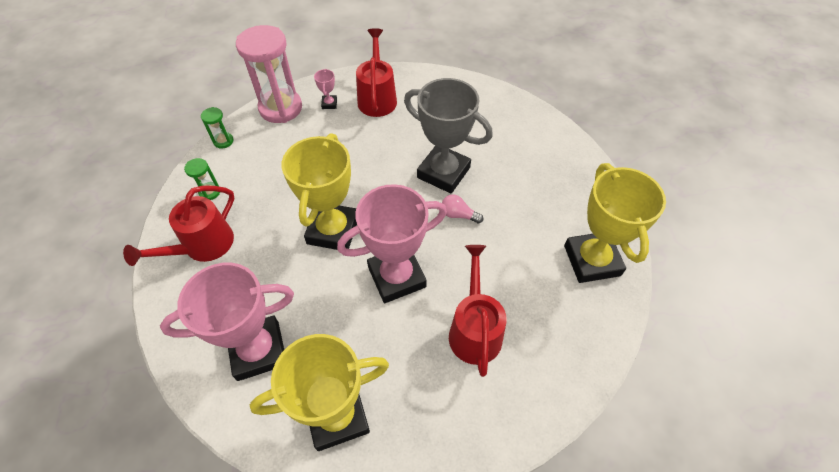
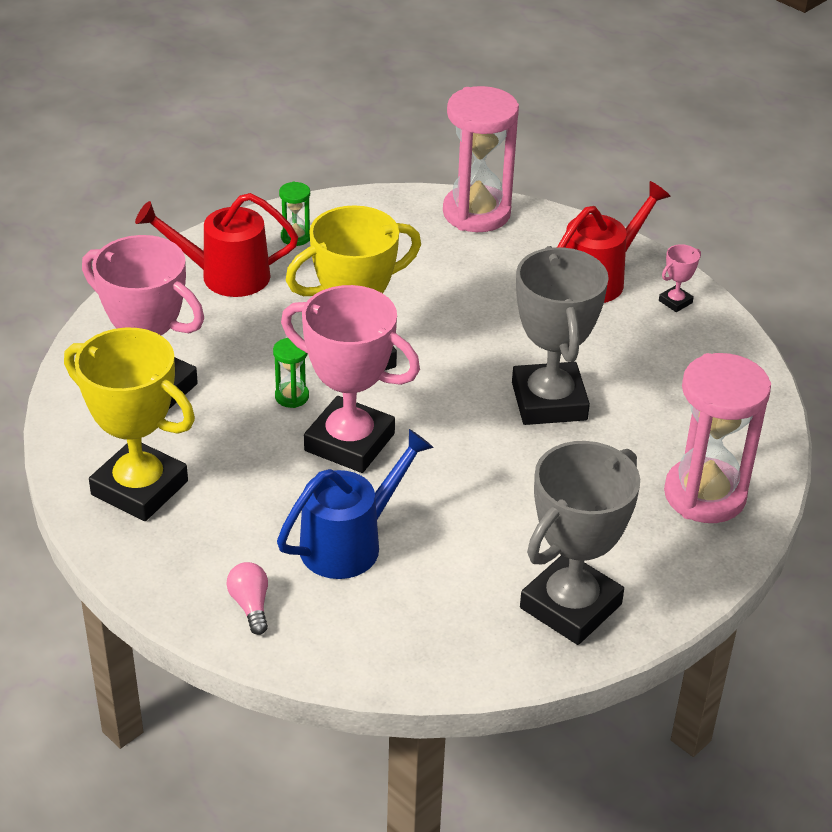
camera: 50 degrees right, 15 degrees down
green hourglass [201,107,233,149] -> green hourglass moved to [273,338,309,408]
pink trophy [314,69,337,109] -> pink trophy moved to [659,244,701,312]
pink light bulb [442,194,483,224] -> pink light bulb moved to [226,562,268,635]
red watering can [449,245,507,377] -> blue watering can [277,429,434,579]
yellow trophy [564,163,666,283] -> grey trophy [520,441,640,645]
none -> pink hourglass [664,353,771,523]

